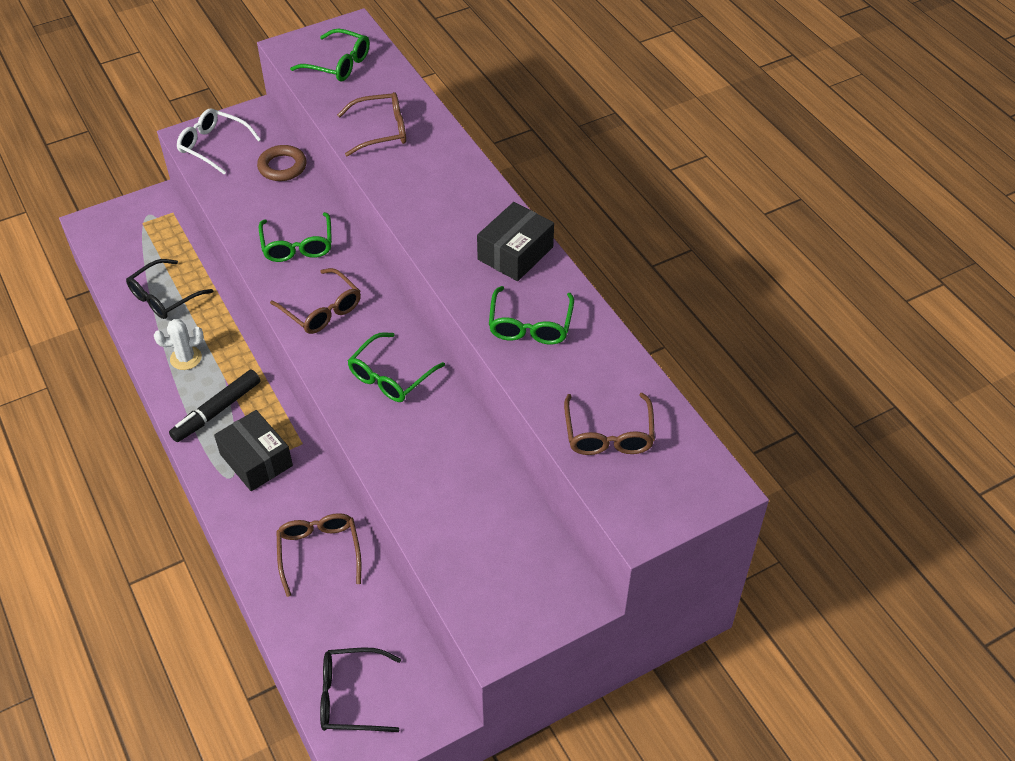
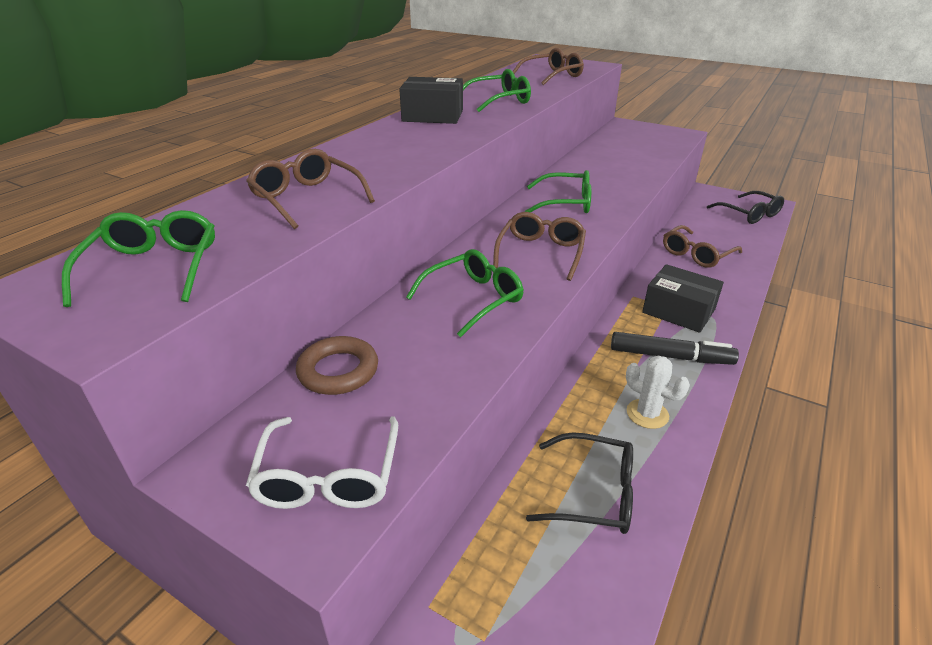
camera: 120 degrees left, 15 degrees down
black box [214,410,293,491] -> black box turned 75 degrees counterclockwise [642,264,724,333]

